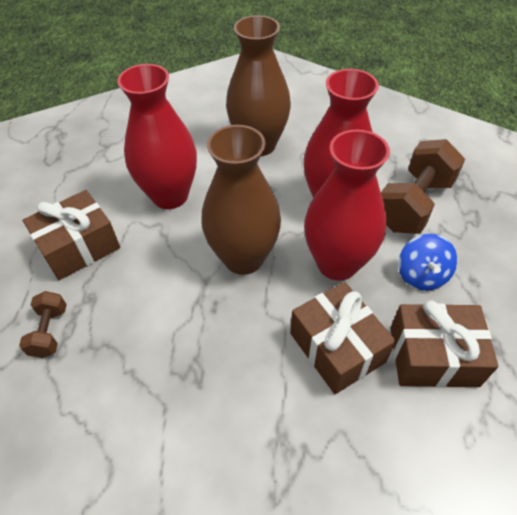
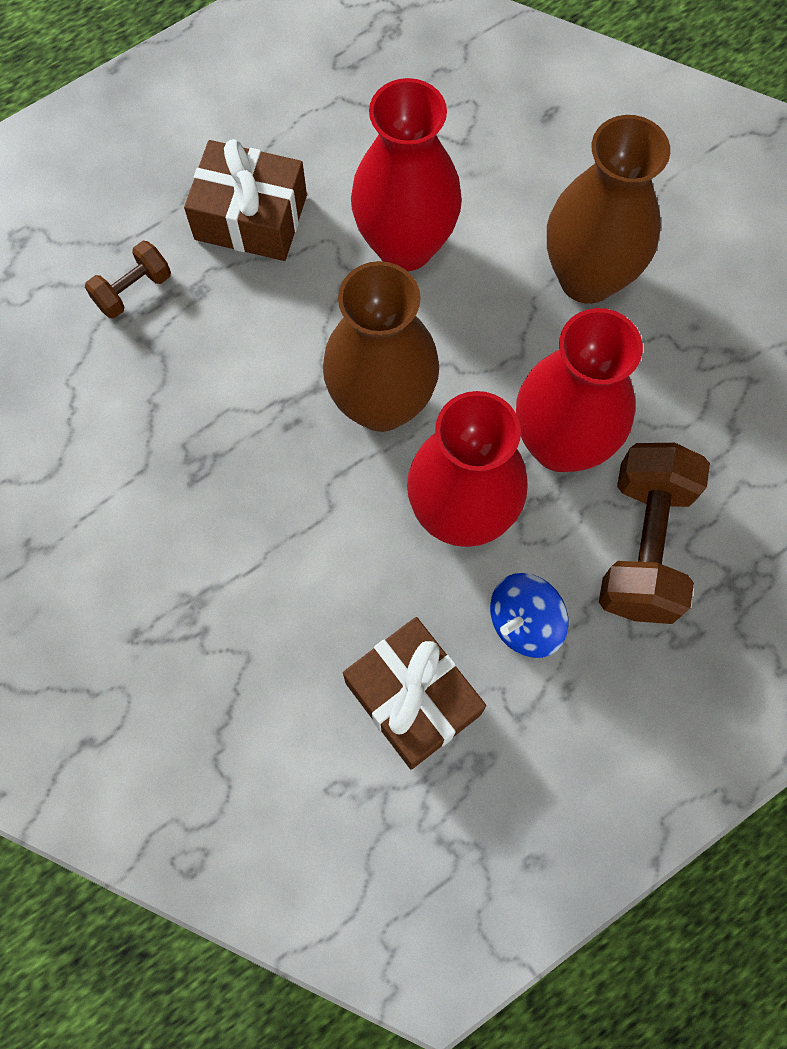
camera: 50 degrees right, 20 degrees up
brown gift [290,282,396,394] -> none
brown dumbbell [381,139,465,234] -> brown dumbbell turned 75 degrees counterclockwise [599,443,710,624]

